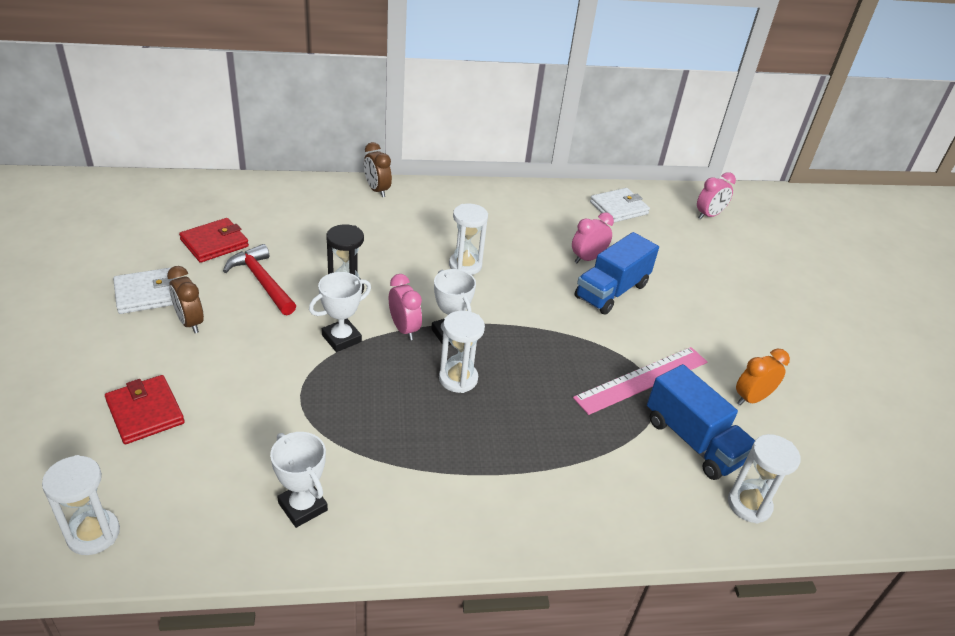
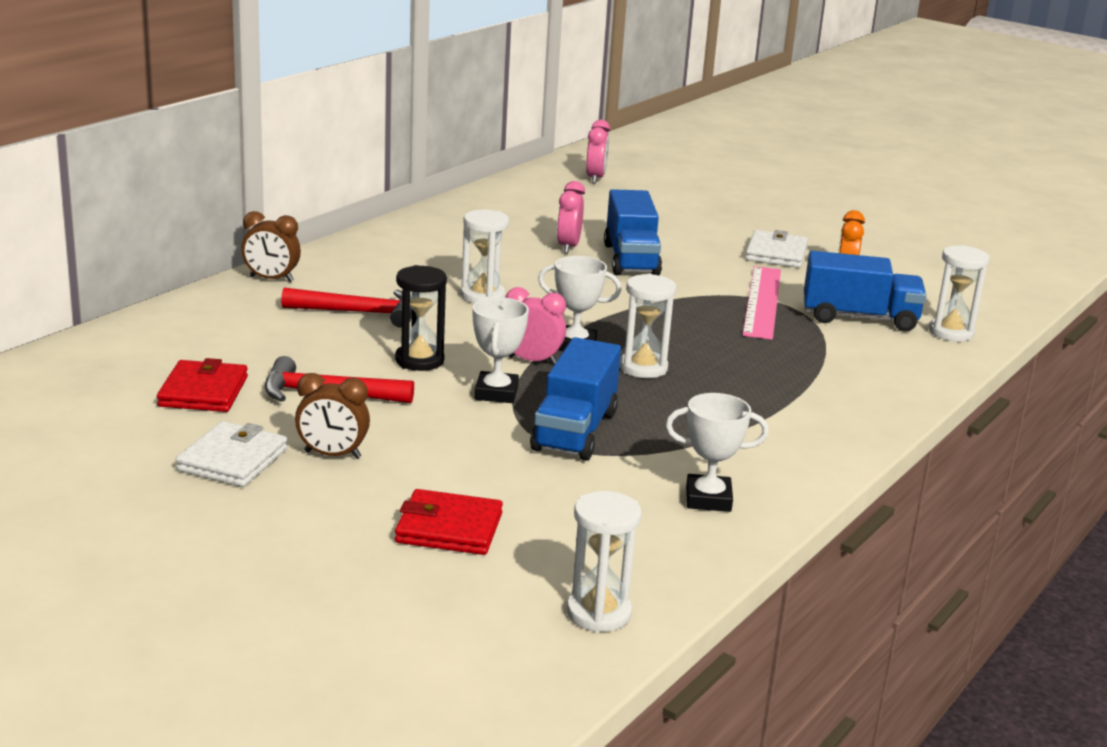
camera: 45 degrees left, 15 degrees down
white wallet [590,188,650,222] -> white wallet moved to [745,230,808,268]
none -> red hammer [281,288,412,328]
none -> blue truck [530,337,621,461]

